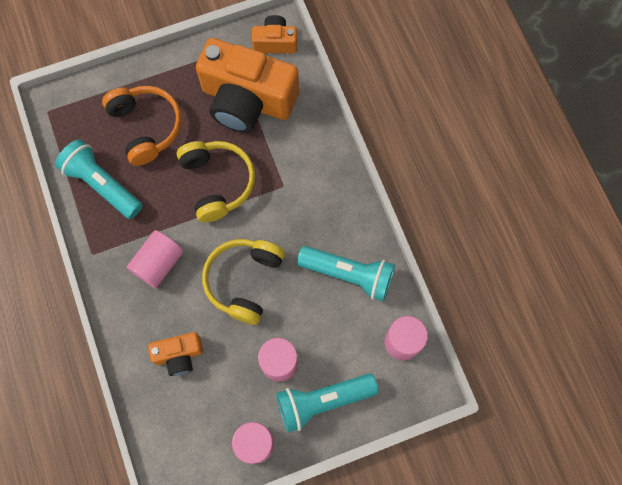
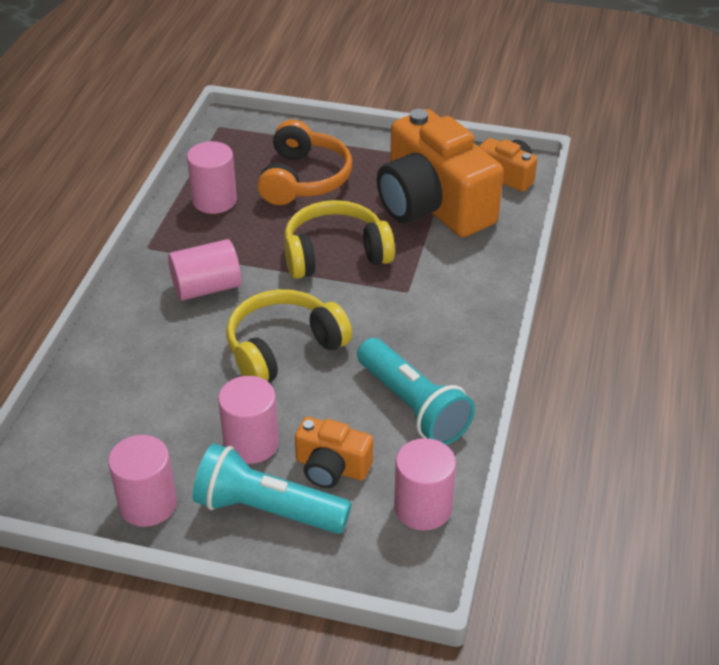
camera: 35 degrees right, 30 degrees down
turquoise flashlight [55,139,142,219] -> pink cylinder [187,141,237,214]
orange camera [148,332,203,376] -> orange camera moved to [295,417,373,488]
yellow headphones [177,141,255,222] -> yellow headphones turned 120 degrees counterclockwise [284,200,395,279]

